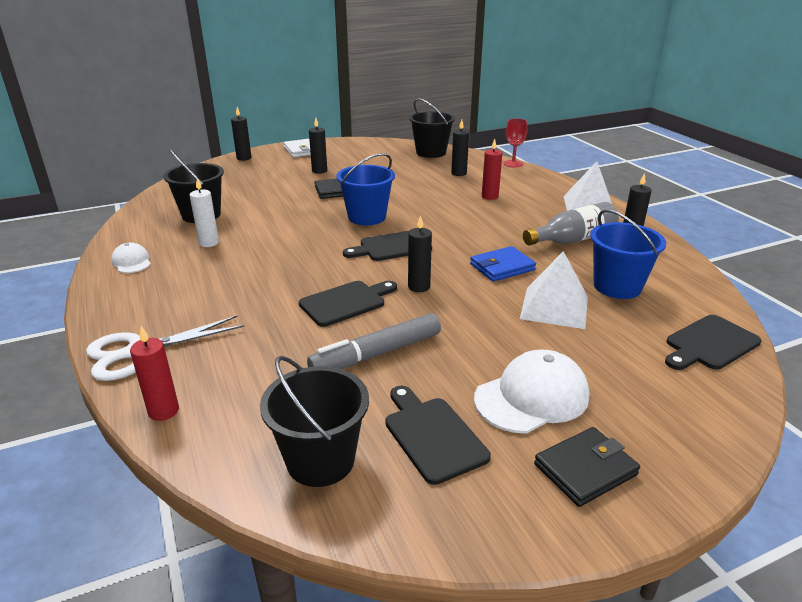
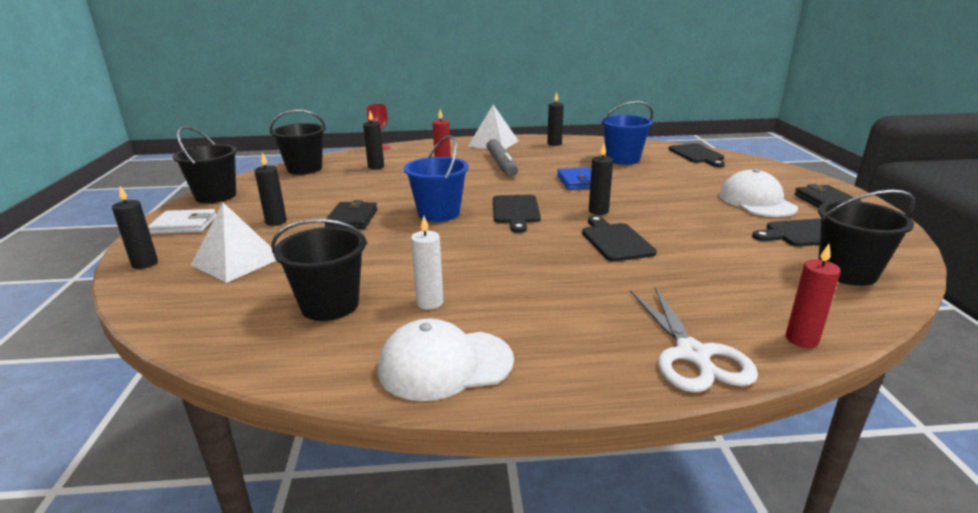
camera: 70 degrees left, 5 degrees down
white cap [111,243,151,273] -> white cap [378,318,514,401], size x1.81
grey marker [307,313,441,369] -> grey marker moved to [487,139,518,177]
white pyramid [520,251,588,329] -> white pyramid moved to [191,203,277,283]
grey bottle [523,202,619,245] -> none
none -> black bucket [173,126,237,203]

